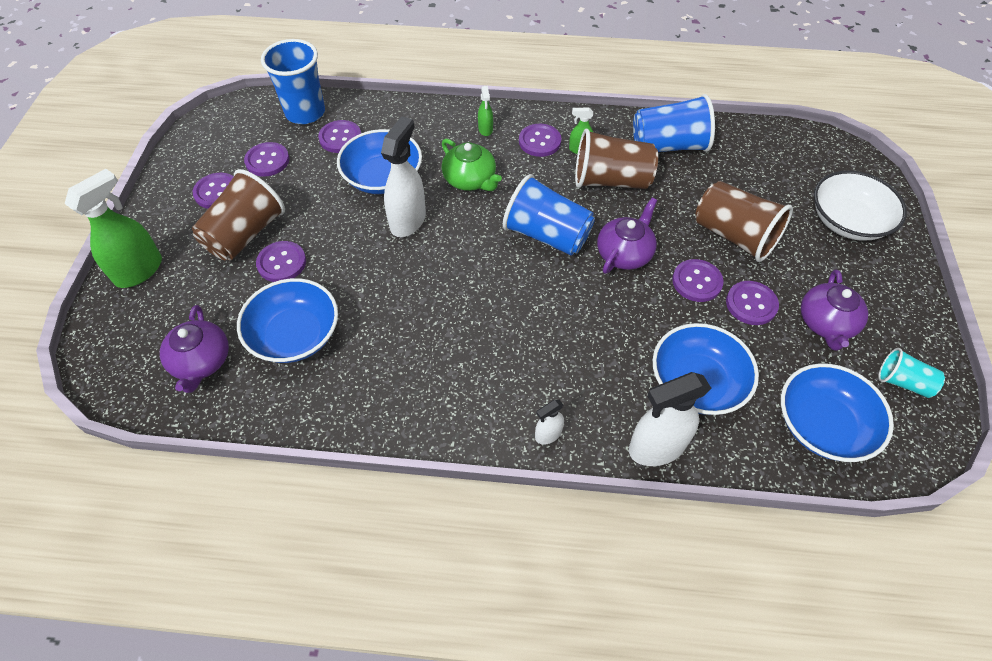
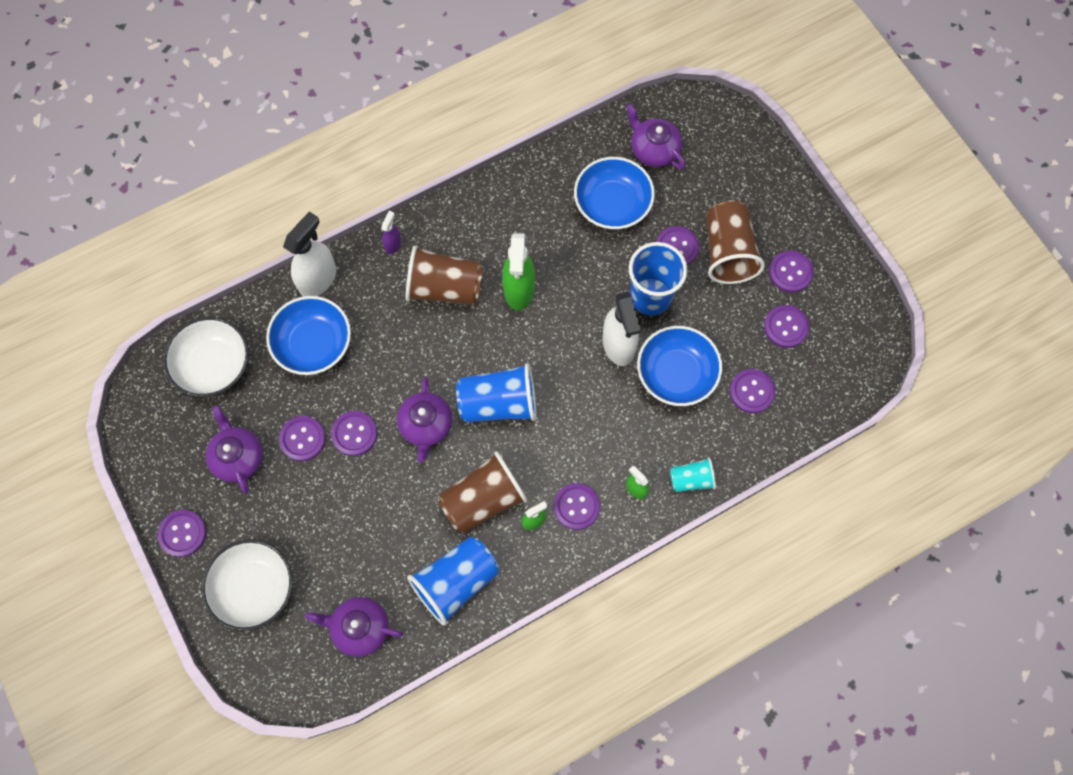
camera: 145 degrees right, 15 degrees up
green spray bottle [64,169,162,288] -> green spray bottle moved to [502,233,535,310]
blue cup [261,39,325,124] -> blue cup moved to [629,242,688,316]
green teapot [442,139,502,191] -> none
white spray bottle [535,400,564,445] -> purple spray bottle [381,211,401,254]
brown cup [695,181,793,262] -> brown cup moved to [406,246,483,305]
blue bowl [781,363,894,462] -> white bowl [163,317,249,397]
turquoise cup [878,348,945,398] -> turquoise cup moved to [670,457,716,492]
none -> purple button [158,510,206,557]
none -> purple teapot [305,597,403,657]

